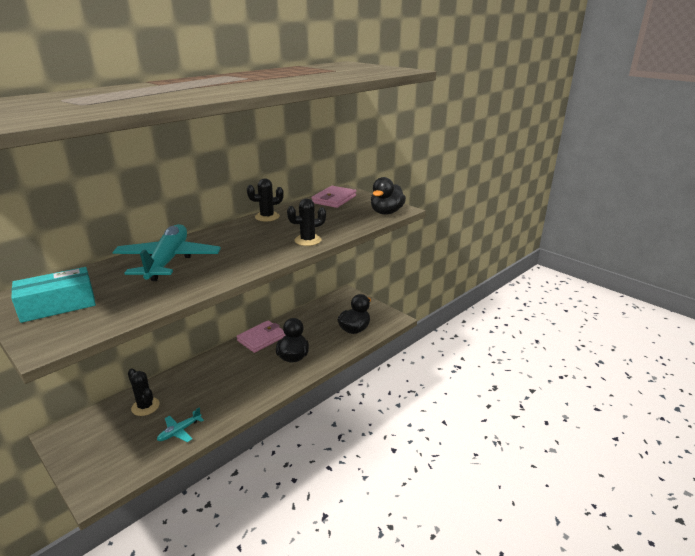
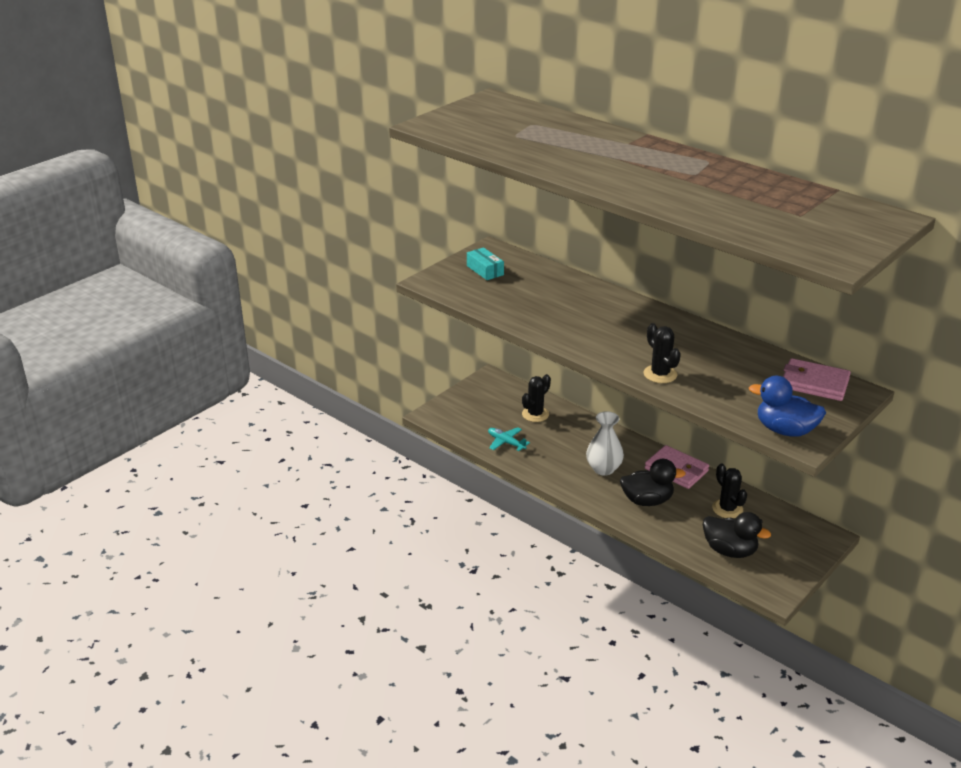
camera: 85 degrees right, 5 degrees up
turquoise box [11,267,96,323] -> turquoise box [467,247,504,280], size x0.66
turquoise plane [112,224,221,281] -> none
black cactus [247,178,284,221] -> black cactus moved to [712,464,747,518]
black duck [371,177,406,215] -> blue duck [749,376,826,437]
none -> white vase [586,411,624,476]

